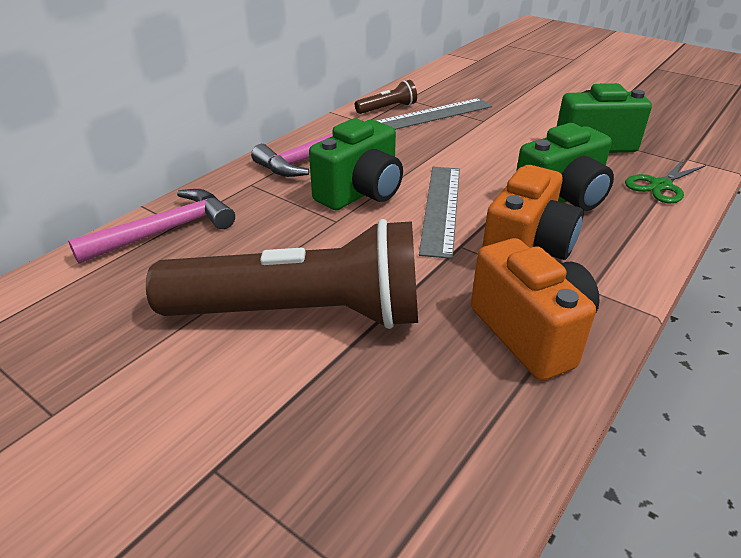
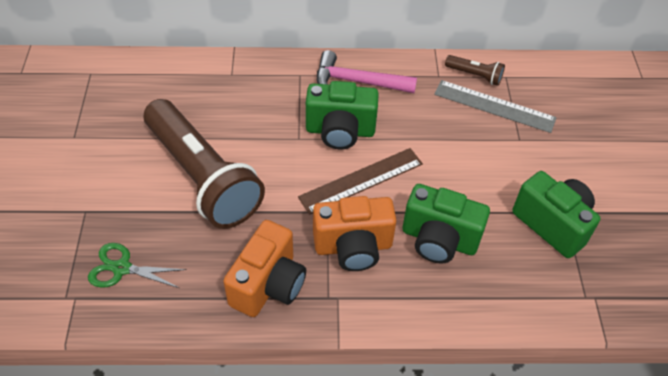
camera: 50 degrees right, 15 degrees up
pink hammer [68,189,235,264] -> none
grey ruler [419,167,460,259] -> brown ruler [298,148,423,215]
green scissors [625,160,706,203] -> green scissors moved to [88,243,187,288]

